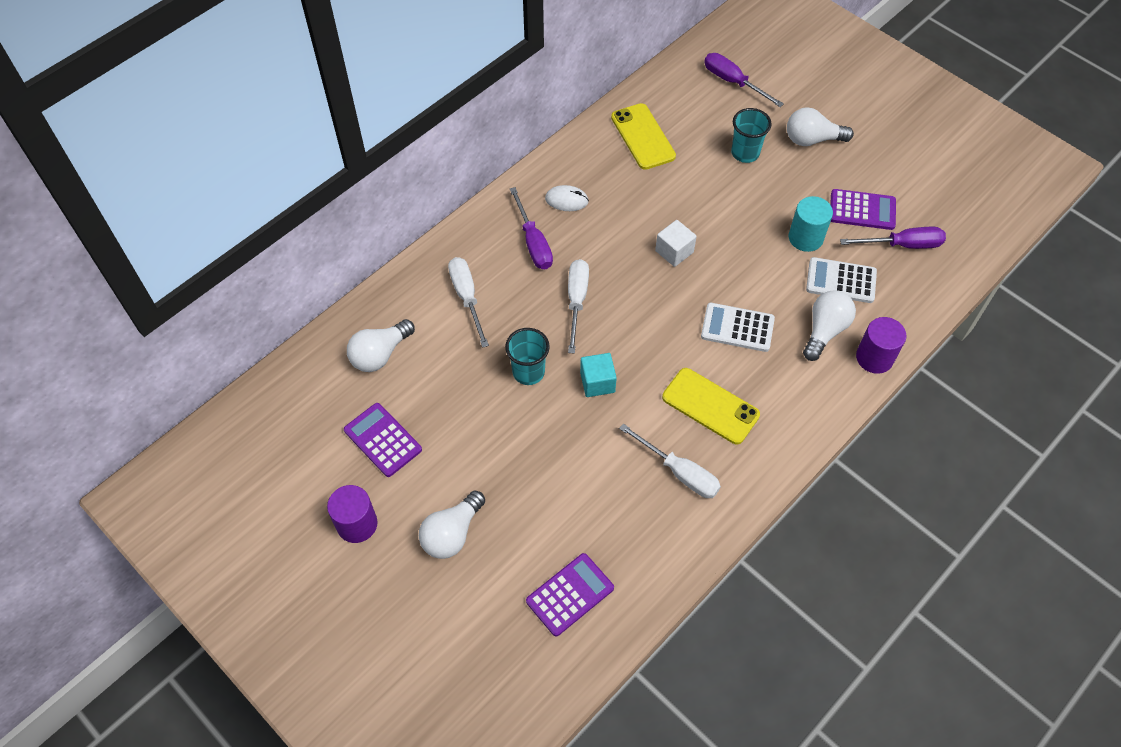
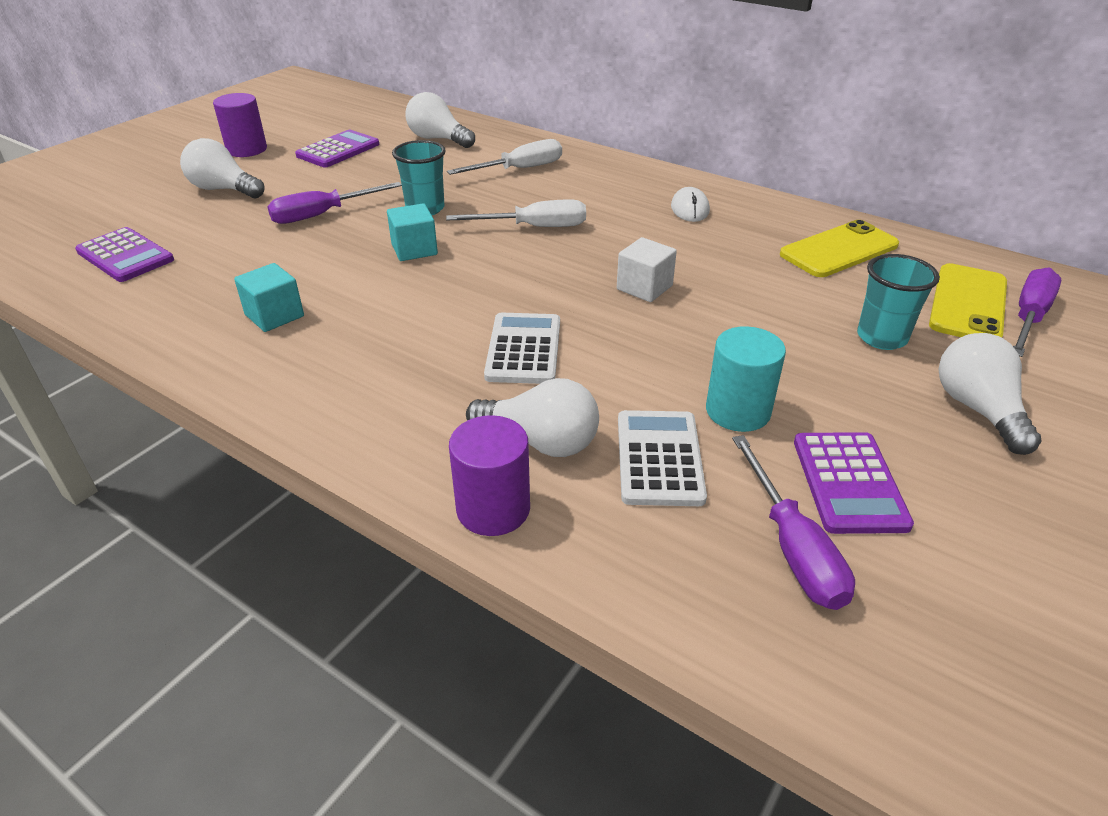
camera: 80 degrees right, 20 degrees down
purple screwdriver [510,187,553,269] -> purple screwdriver moved to [267,182,402,224]
white screwdriver [619,423,721,498] -> turquoise cube [234,263,304,332]
yellow phone [662,368,760,444] -> yellow phone moved to [929,263,1007,338]

